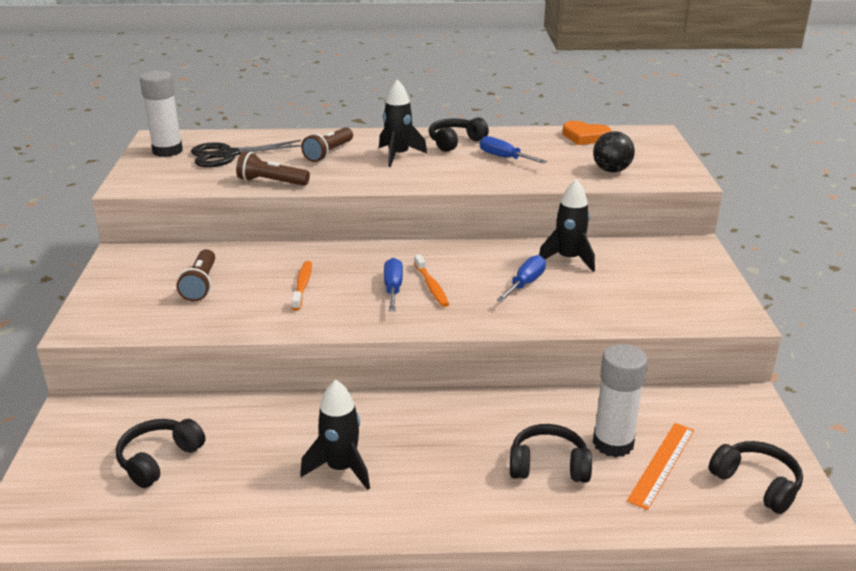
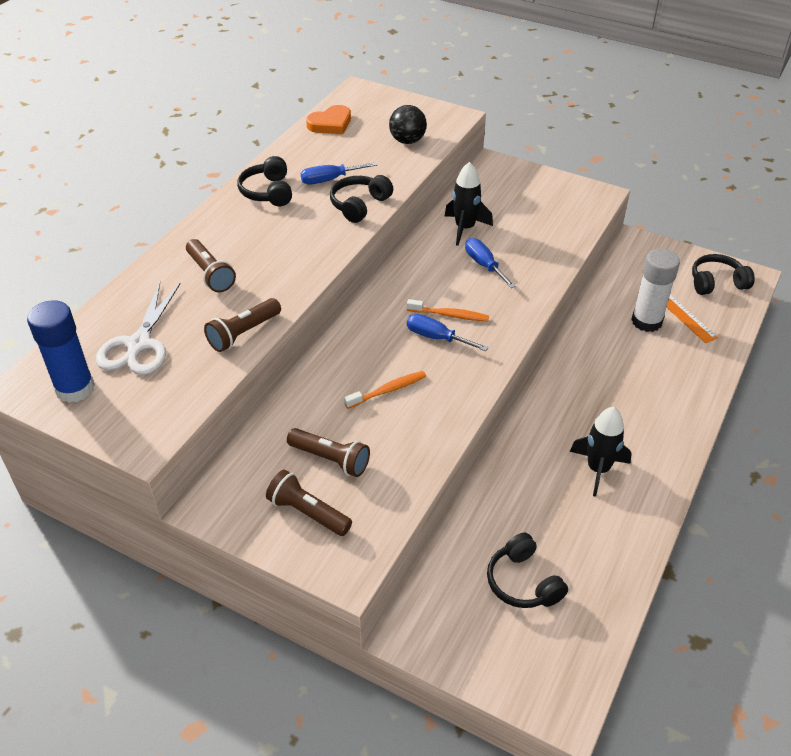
camera: 60 degrees left, 15 degrees up
white glue stick [140,70,183,157] -> blue glue stick [27,300,95,403]
black scissors [191,140,301,167] -> white scissors [96,283,181,375]
orange toothbrush [291,261,312,311] -> orange toothbrush turned 120 degrees clockwise [344,371,426,409]
black rocket [379,79,427,167] -> none
black headphones [510,424,592,483] -> black headphones moved to [330,175,393,223]
none -> brown flashlight [266,470,352,536]

